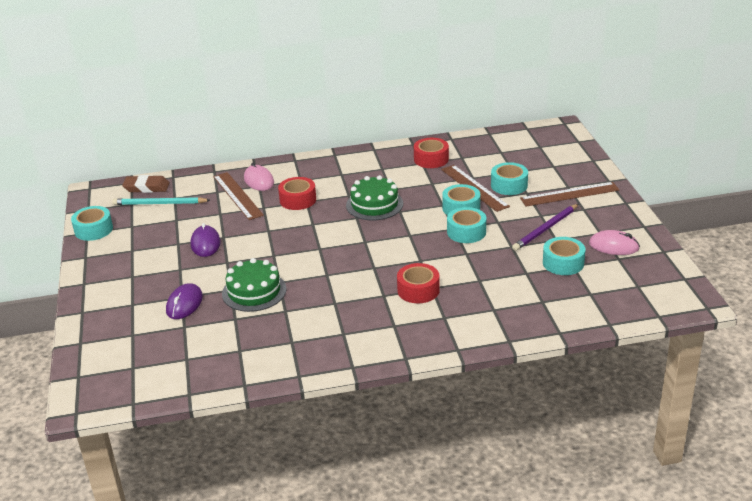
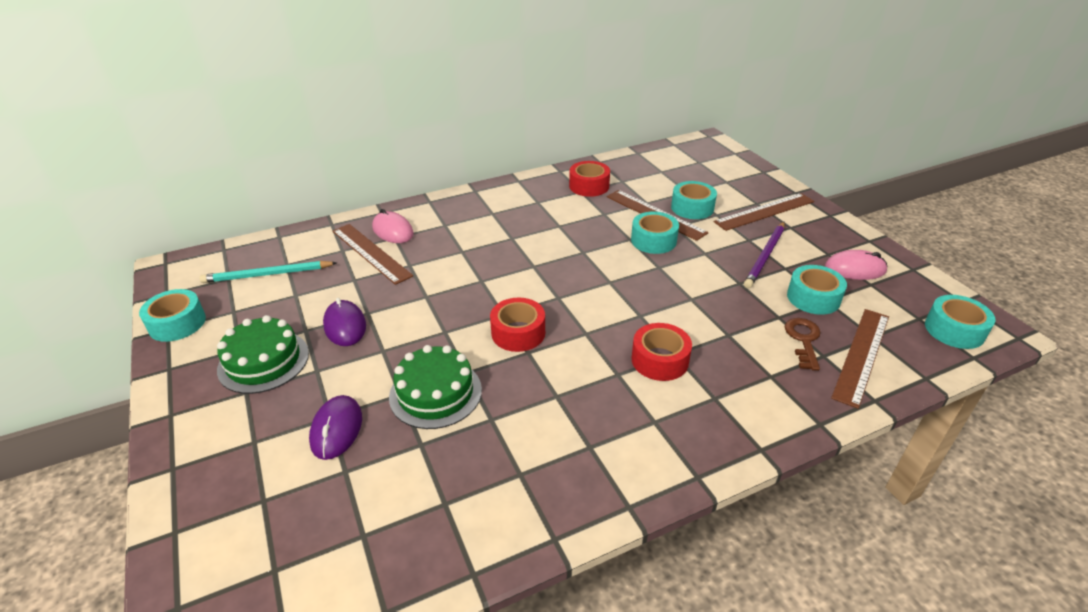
camera: 15 degrees left, 5 degrees up
brown eraser [122,175,169,193] -> none
red tape [278,177,316,210] -> red tape moved to [490,298,545,352]
green cake [346,175,403,220] -> green cake moved to [217,315,309,394]
turquoise tape [447,207,486,243] -> turquoise tape moved to [925,295,995,349]
none -> brown key [785,318,821,371]
none -> brown ruler [831,309,889,409]

